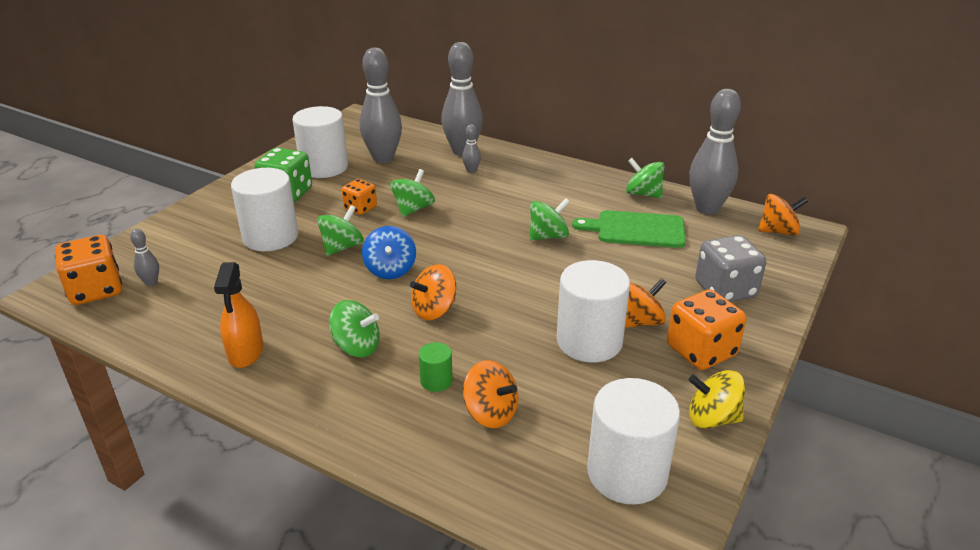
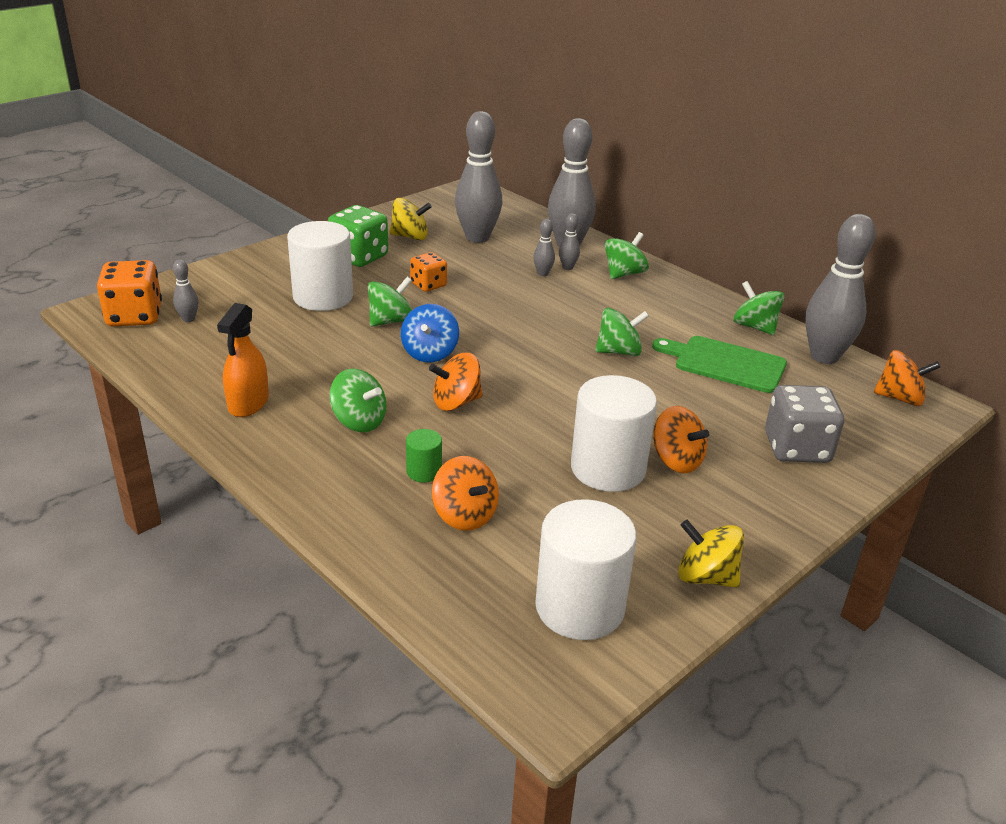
camera: 15 degrees right, 0 degrees up
white cylinder [293,106,348,178] -> yellow spinning top [390,198,432,240]
green spinning top [390,169,435,217] -> green spinning top moved to [605,232,649,279]
orange spinning top [625,278,666,328] -> orange spinning top turned 60 degrees clockwise [654,406,709,473]
orange dice [667,289,747,370] -> none
none -> grey bowling pin [533,219,555,276]

